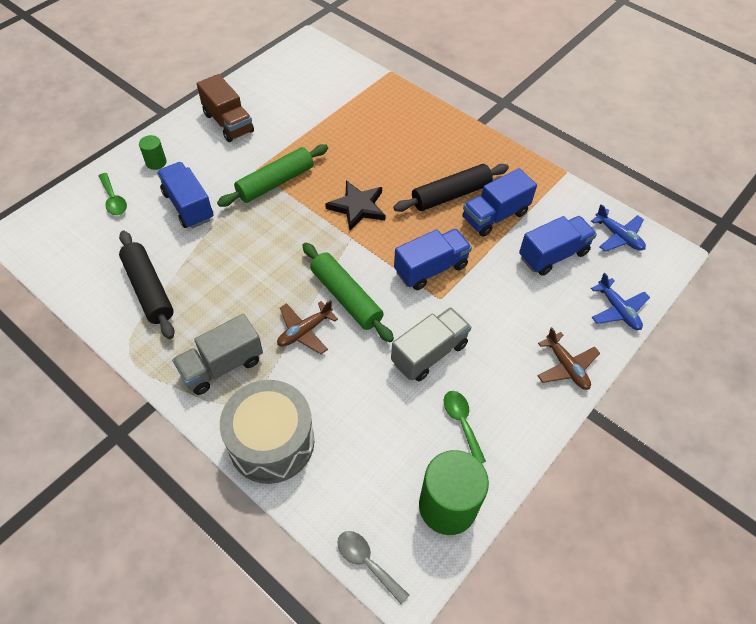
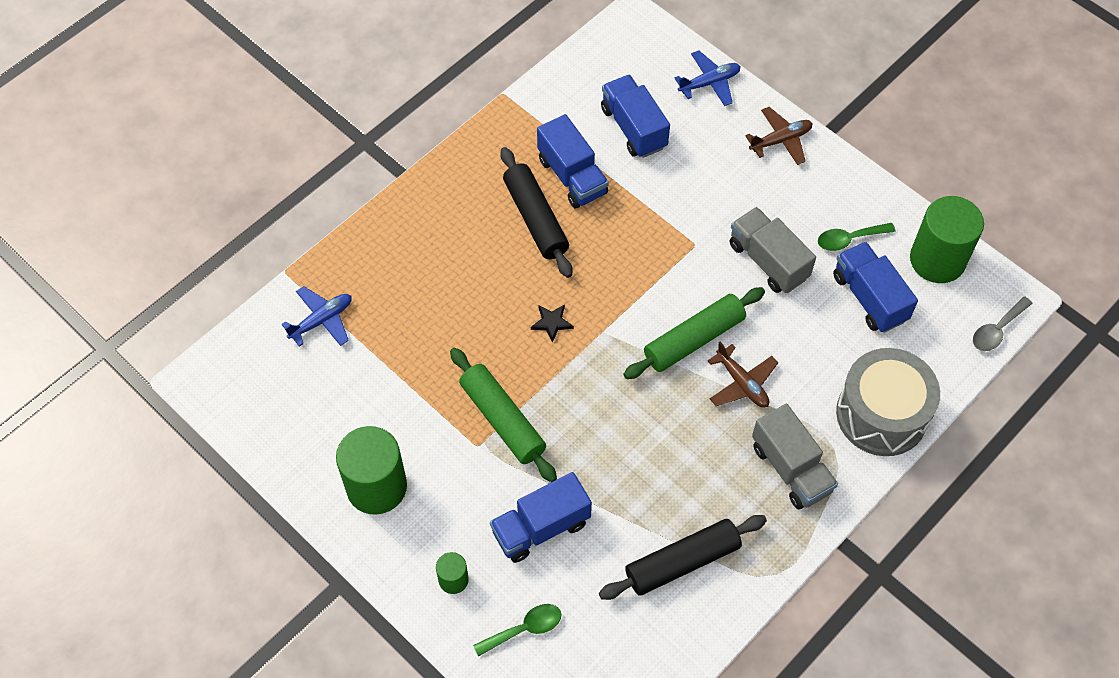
camera: 85 degrees left, 5 degrees up
brown truck [197,74,254,142] -> green cylinder [336,426,407,515]
black star [325,180,386,231] -> black star [531,304,574,343], size x0.54
blue truck [394,229,472,290] -> blue truck moved to [833,242,918,333]
blue plane [591,204,646,252] -> blue plane moved to [281,286,351,347]

